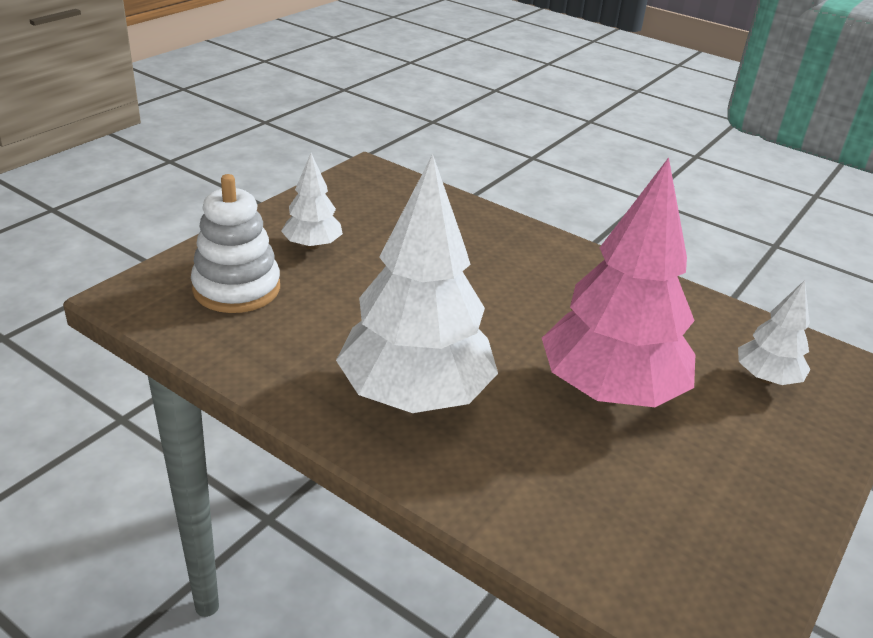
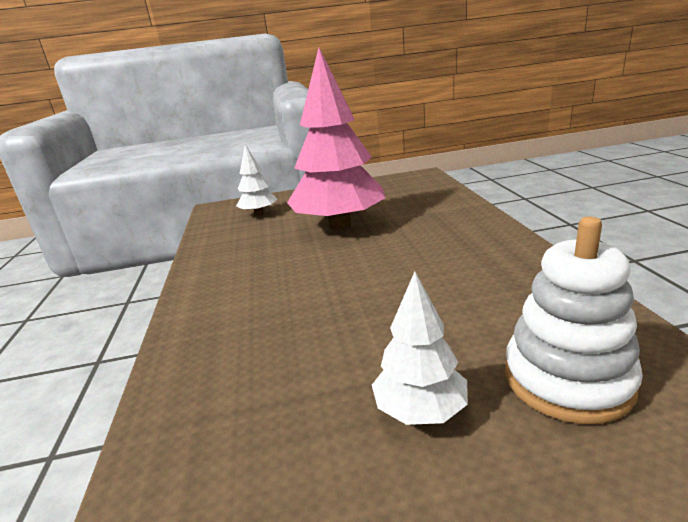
camera: 130 degrees left, 10 degrees down
white tree [336,154,498,413] -> none

